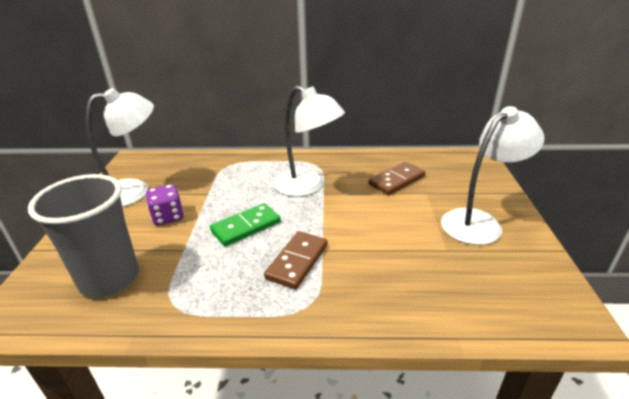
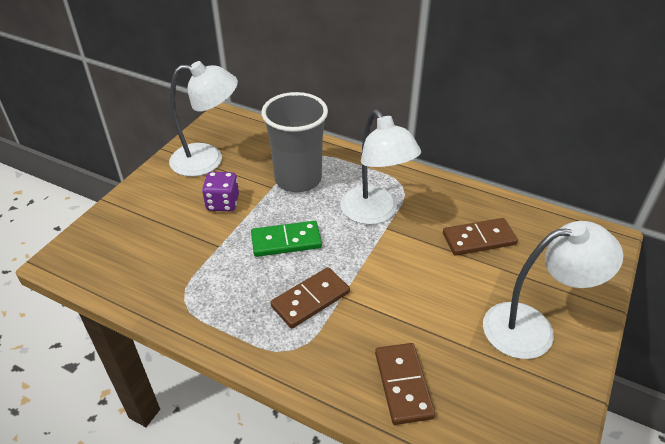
camera: 25 degrees right, 10 degrees up
grey cup [28,174,139,298] -> grey cup moved to [261,92,328,192]
none -> brown domino [375,343,435,425]

